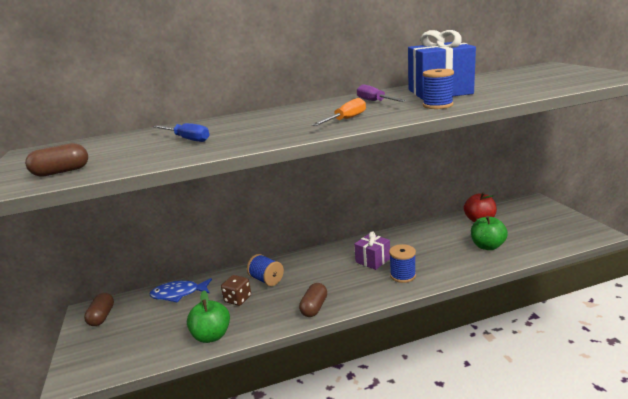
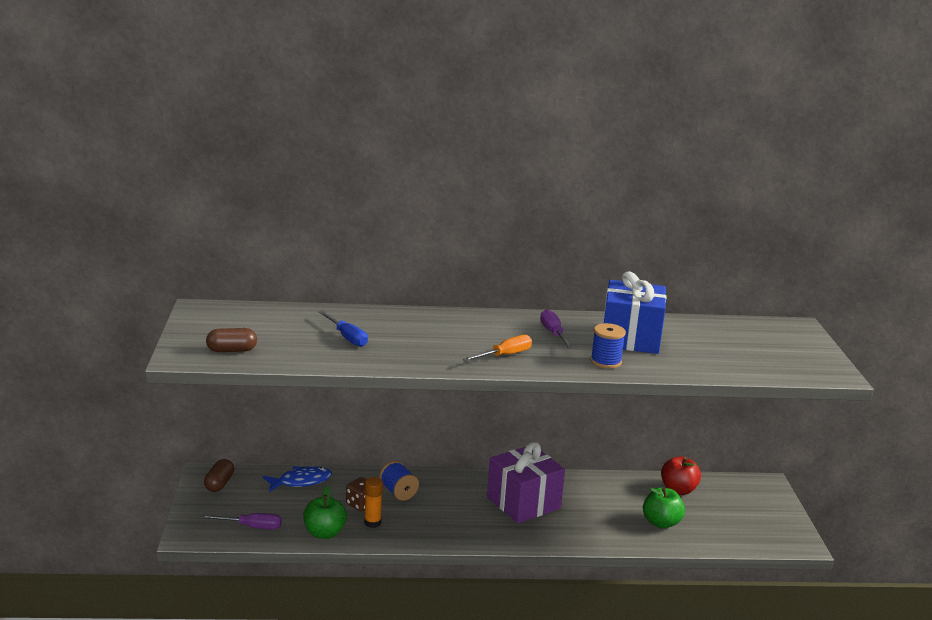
camera: 10 degrees right, 0 degrees up
blue fish [150,278,212,302] -> blue fish turned 150 degrees clockwise [263,466,332,492]
brown capsule [299,283,327,317] -> none
purple gift [354,231,390,270] -> purple gift [487,442,565,523], size x1.82
blue spool [389,244,416,283] -> none
none -> purple screwdriver [201,513,281,530]
none -> orange glue stick [364,477,383,528]

